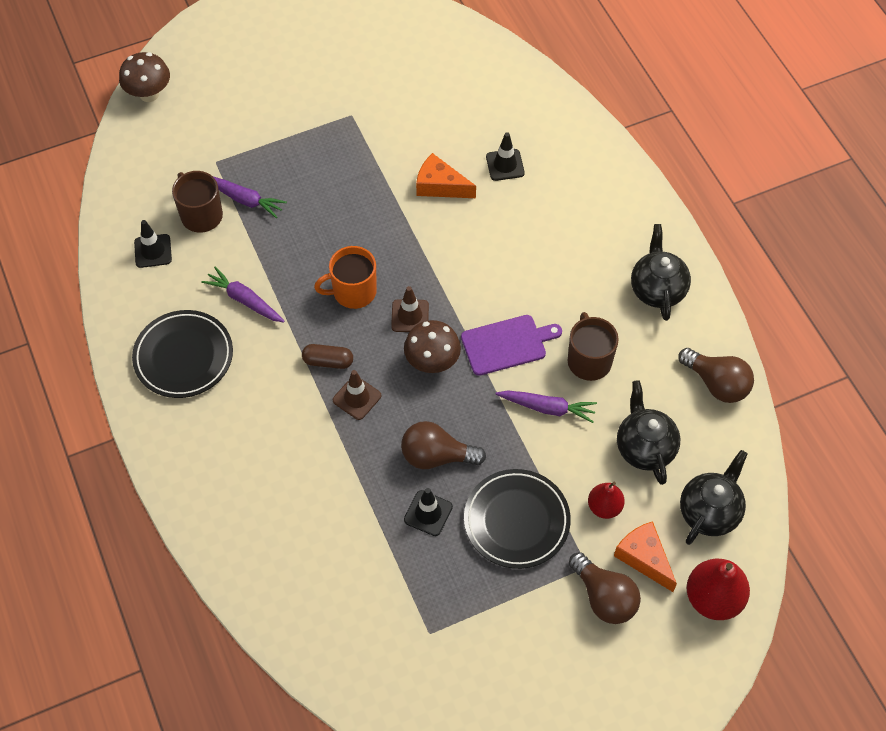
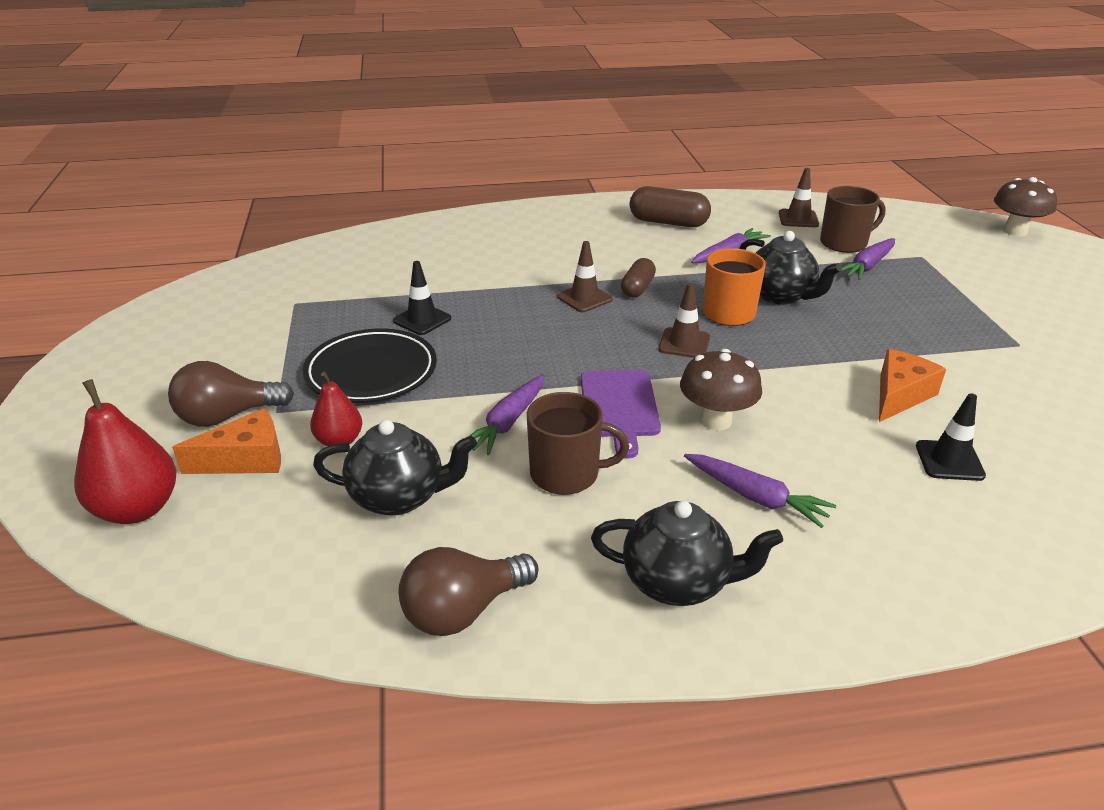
camera: 105 degrees right, 25 degrees down
black plate [132,310,233,398] -> brown capsule [630,186,711,227]
black traffic cone [134,220,172,268] -> brown traffic cone [779,168,819,227]
brown light bulb [401,421,486,469] -> none
brown mushroom [404,320,461,373] -> brown mushroom moved to [680,349,762,431]
black teapot [680,450,748,545] -> black teapot moved to [739,231,842,305]
none -> purple carrot [684,454,836,528]

